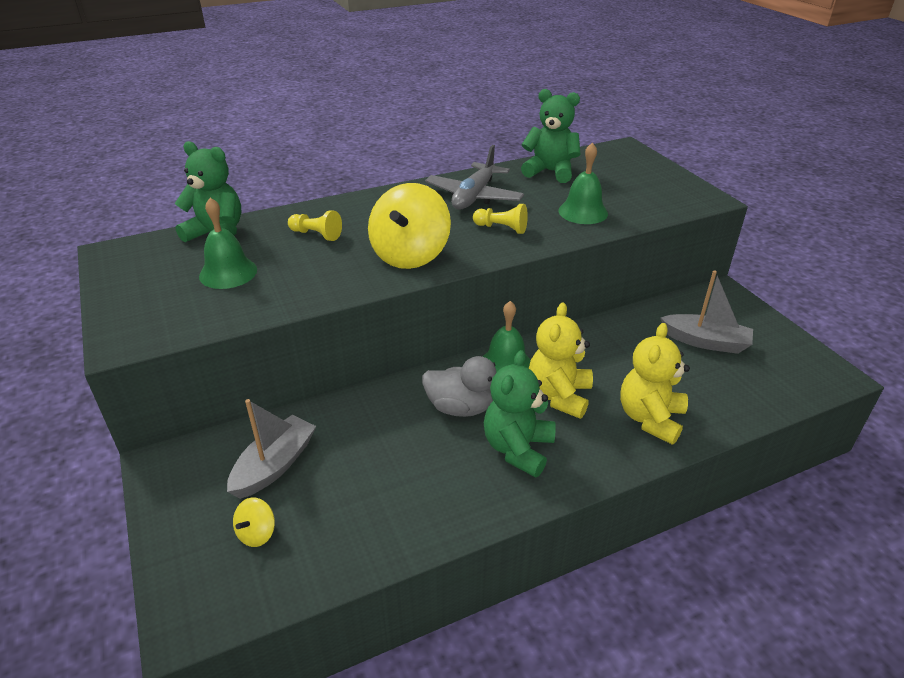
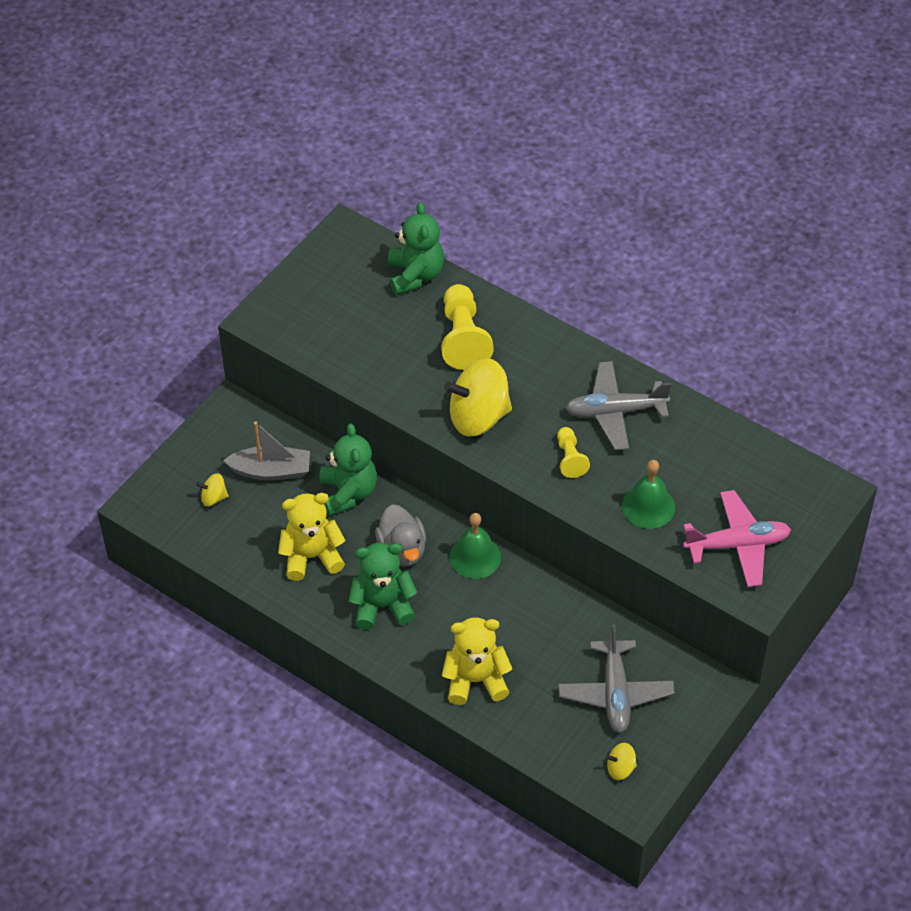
camera: 60 degrees right, 15 degrees up
green bell [199,198,257,289] -> none
yellow pawn [288,210,342,241] -> yellow pawn [441,284,494,370], size x1.78
green teddy bear [521,89,581,183] -> green teddy bear moved to [319,424,377,516]
yellow teddy bear [529,302,593,419] -> yellow teddy bear moved to [278,493,346,581]
grey boat [661,271,753,354] -> grey plane [559,624,675,733]
none -> yellow spinning top [606,743,637,780]
none -> pink plane [683,490,791,587]

